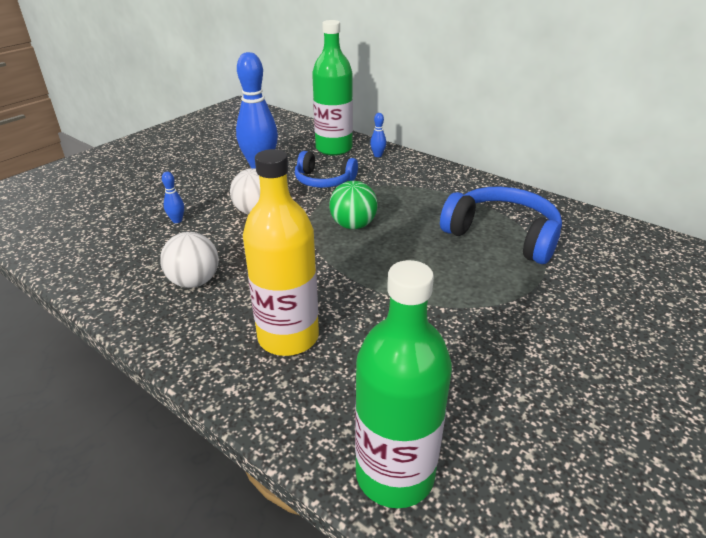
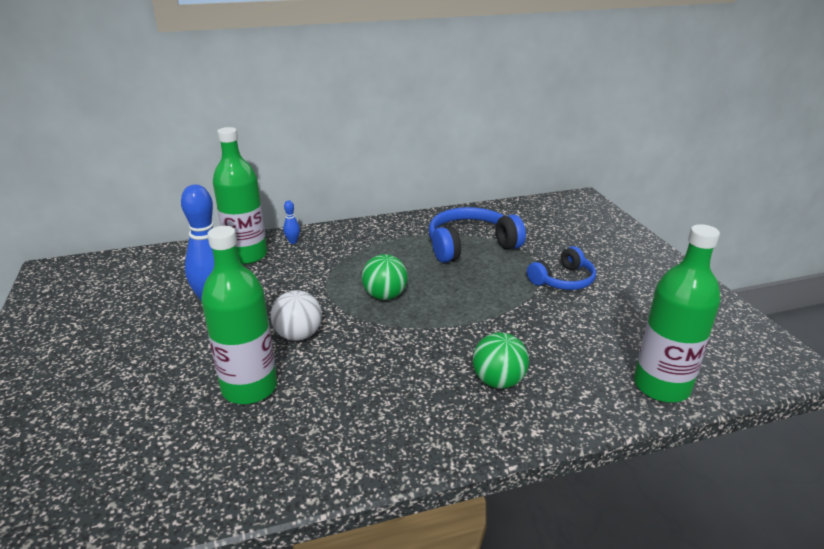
camera: 55 degrees left, 5 degrees down
white ball [160,232,219,288] -> none
blue bowling pin [162,172,184,223] -> green bottle [201,226,277,404]
yellow bottle [243,149,319,356] -> green ball [473,332,529,389]
blue headphones [295,151,358,188] -> blue headphones moved to [527,246,596,290]

